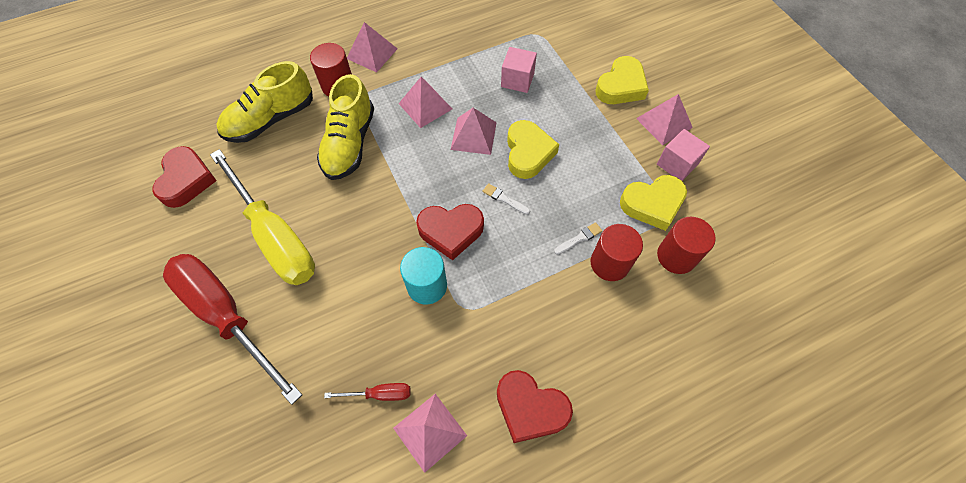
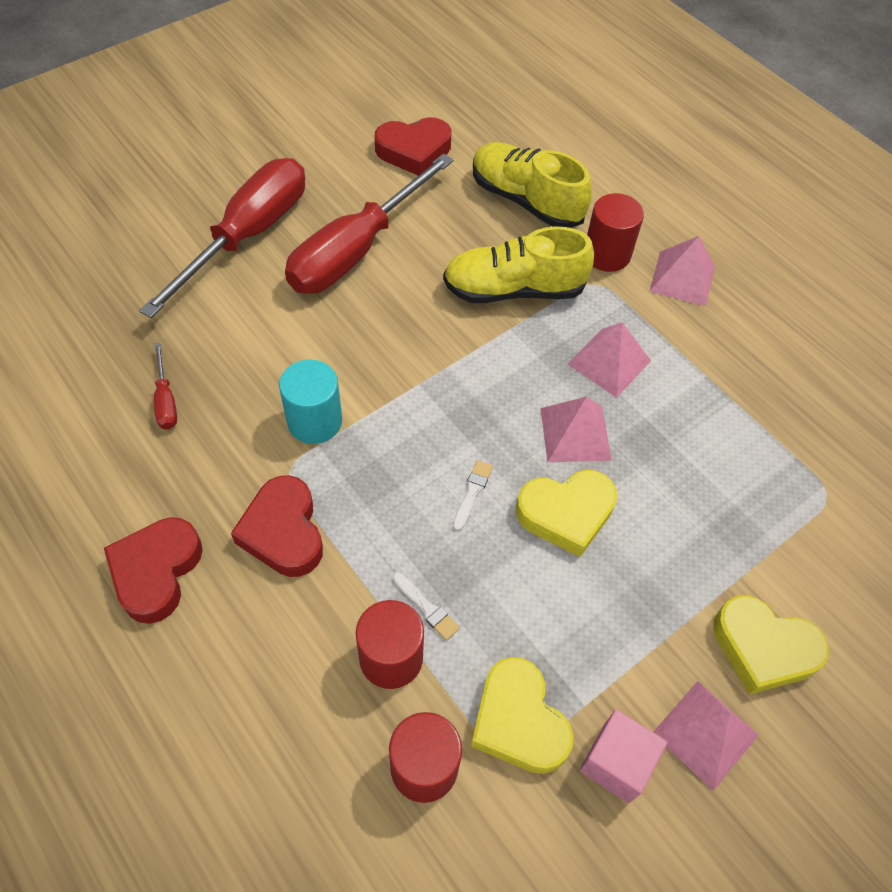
camera: 75 degrees right, 5 degrees down
yellow screwdriver [210,149,315,285] -> red screwdriver [285,154,454,294]
pink pyramid [393,394,467,473] -> none
red heart [416,204,484,260] -> red heart moved to [231,475,323,577]
pink cube [501,47,537,93] -> none

